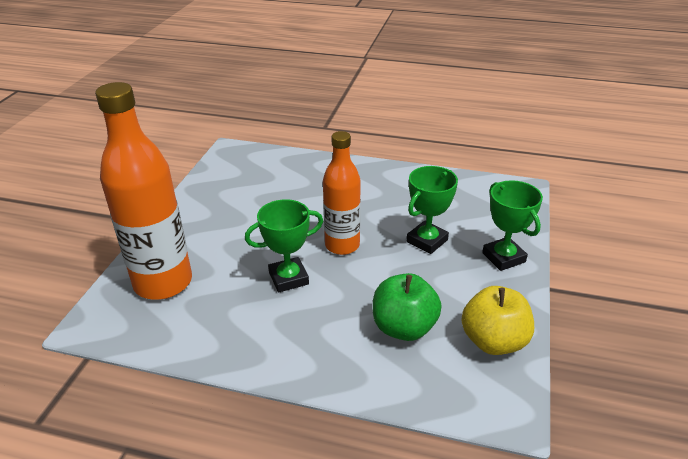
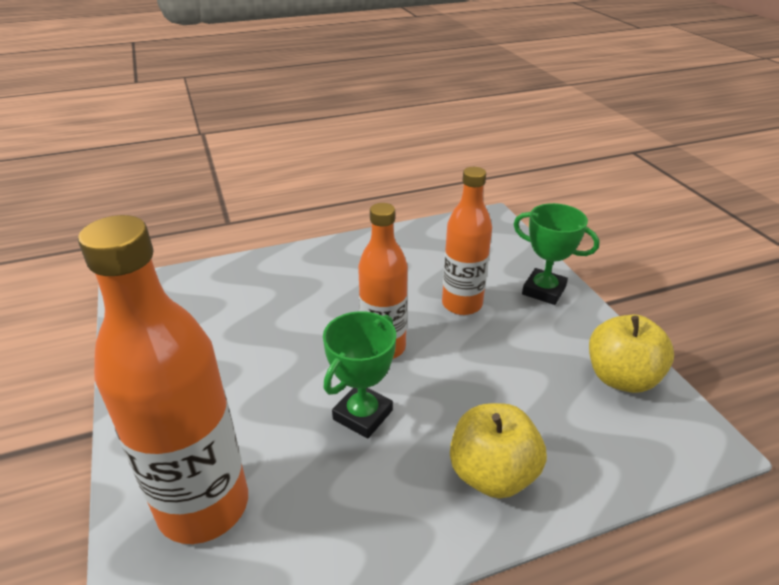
camera: 35 degrees left, 0 degrees up
green apple [373,273,442,341] -> none
green trophy [407,166,458,254] -> orange bottle [442,167,492,315]
none -> yellow apple [450,403,547,499]

